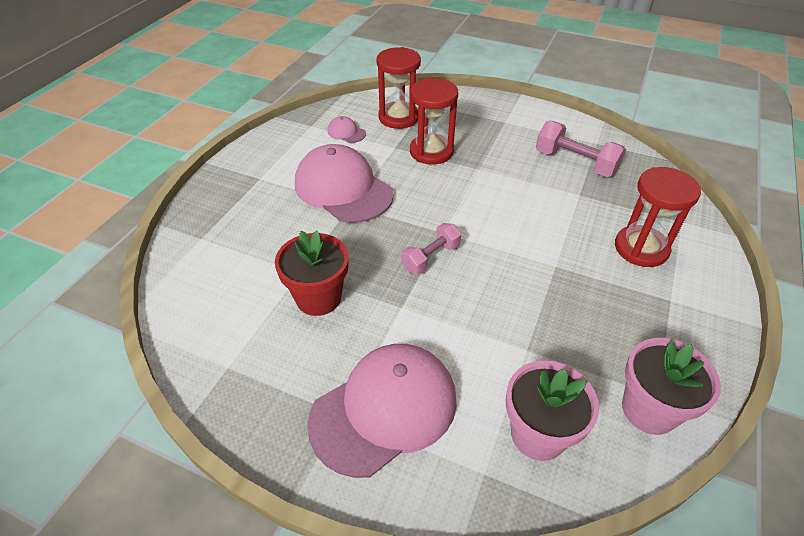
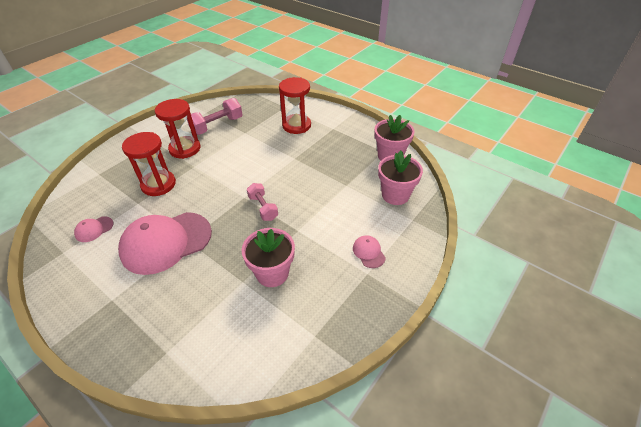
camera: 75 degrees left, 0 degrees up
red flower pot [275,230,349,316] -> pink flower pot [241,228,295,287]
pink cap [307,344,457,478] -> pink cap [353,236,386,268], size x0.42
red hourglass [376,47,421,129] -> red hourglass moved to [155,99,200,159]

